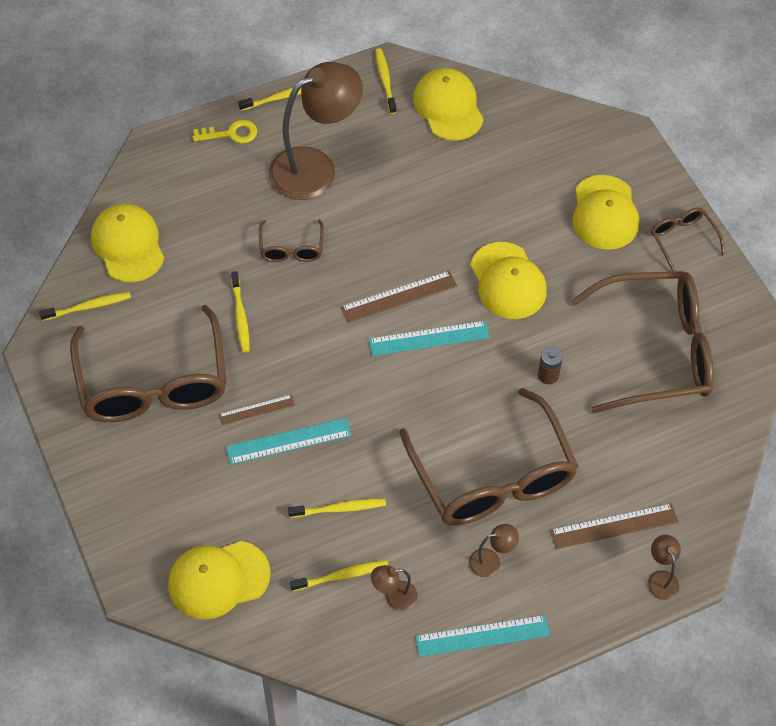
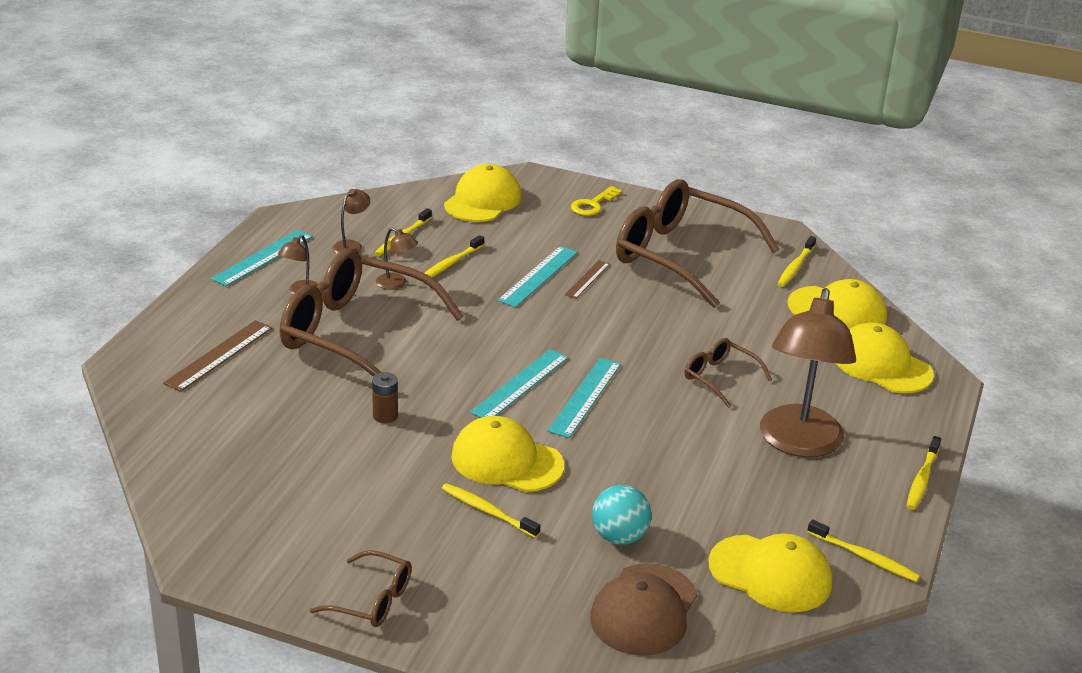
camera: 135 degrees right, 25 degrees down
yellow key [193,120,257,144] -> yellow key moved to [571,186,622,216]
yellow toothbrush [231,271,250,353] -> yellow toothbrush moved to [441,483,541,538]
brown ruler [341,271,457,323] -> turquoise ruler [547,358,621,438]
brown glasses [571,271,714,414] -> none
yellow cap [572,175,639,250] -> yellow cap moved to [836,323,934,393]
brown lamp [648,535,681,600] -> brown lamp moved to [376,228,418,290]
none -> brown cap [590,563,697,656]
none -> turquoise ball [592,485,651,545]

